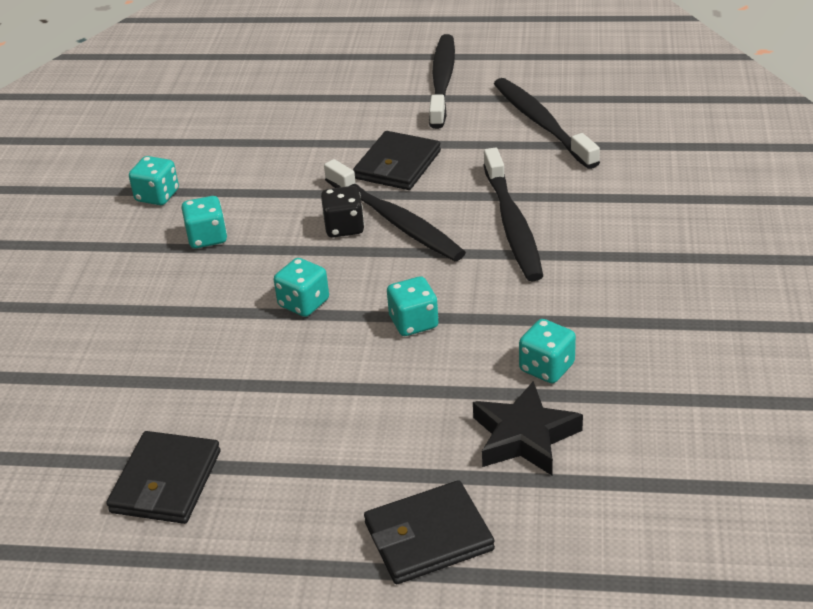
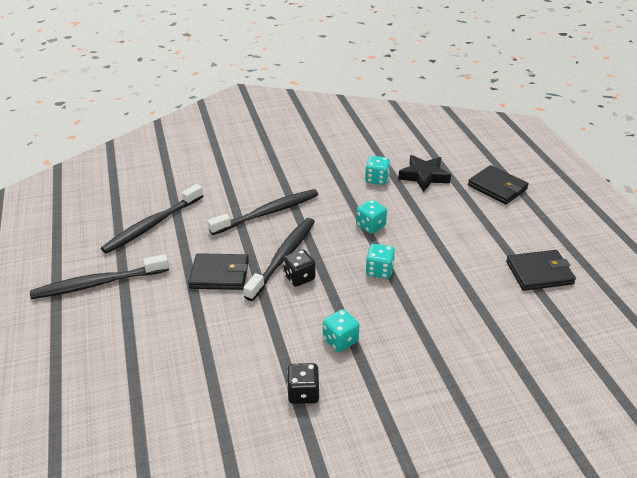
camera: 115 degrees left, 0 degrees up
turquoise dice [129,156,179,205] -> black dice [287,363,320,404]

